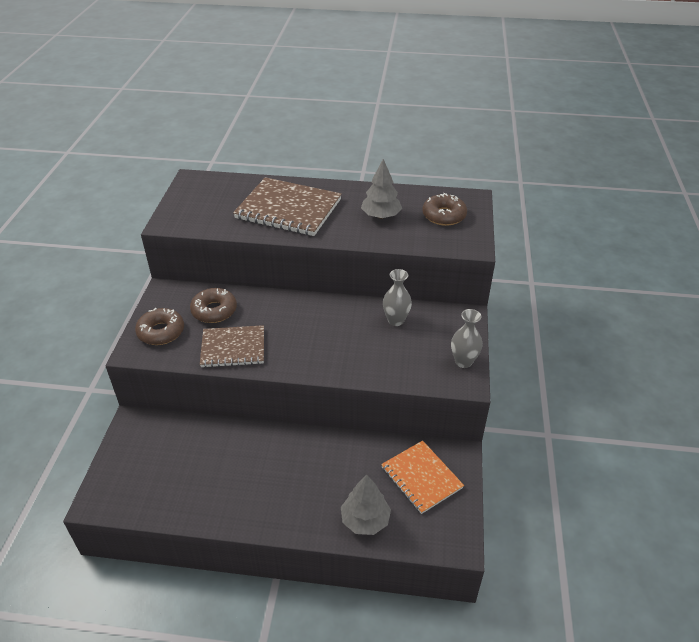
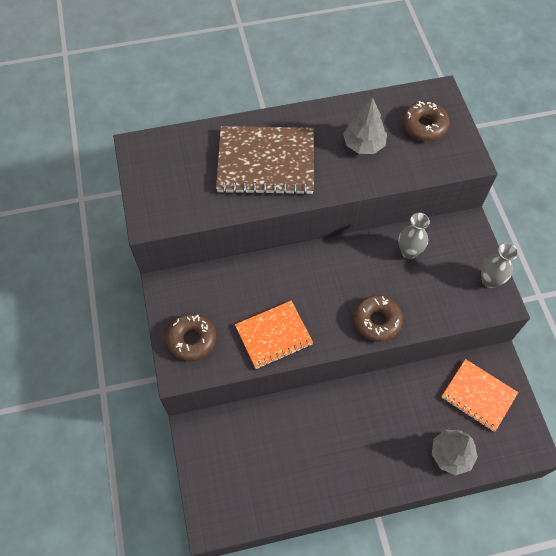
camera: 20 degrees left, 20 degrees up
brown donut [190,288,237,323] -> brown donut moved to [353,295,403,342]
brown notebook [200,325,264,368] -> orange notebook [235,301,313,369]

